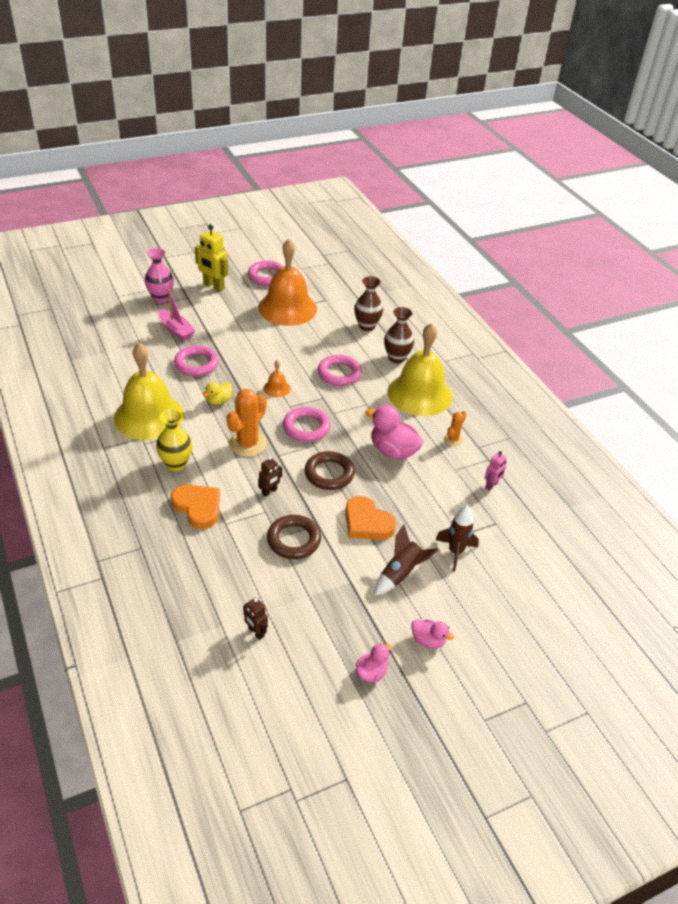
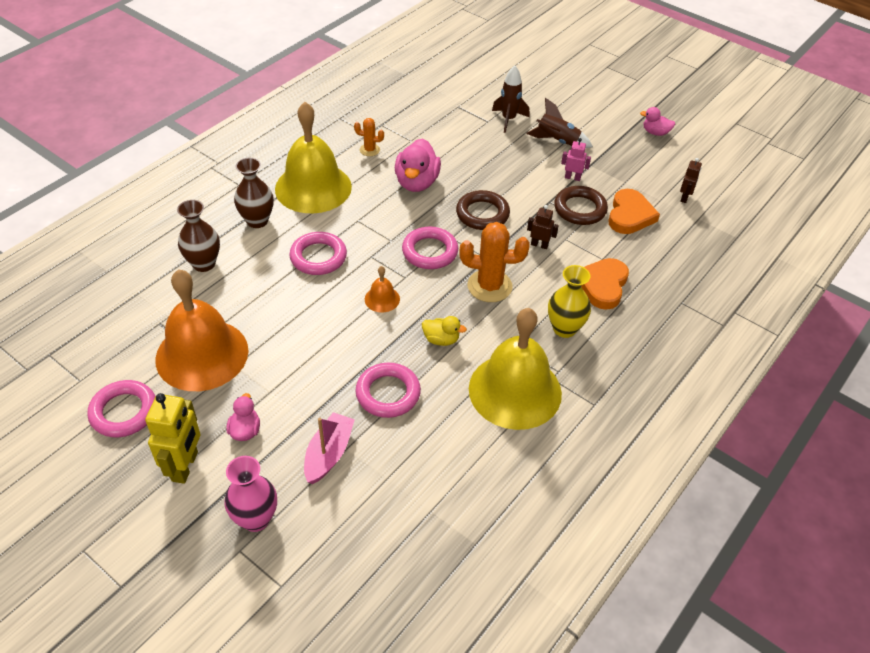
camera: 115 degrees left, 5 degrees up
orange heart [345,496,396,540] -> orange heart moved to [608,189,660,234]
pink duck [411,619,454,649] -> pink duck moved to [226,393,260,441]
pink robot [485,451,507,491] -> pink robot moved to [561,138,591,181]

